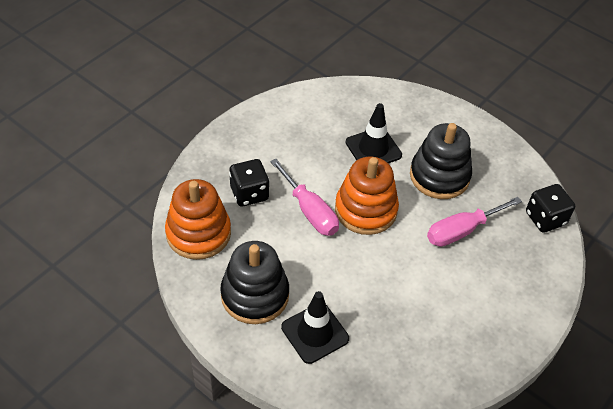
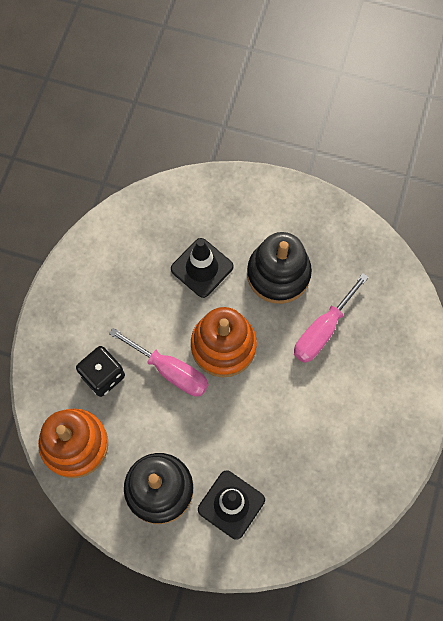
camera: 20 degrees left, 20 degrees up
black dice [526,184,575,233] -> none

